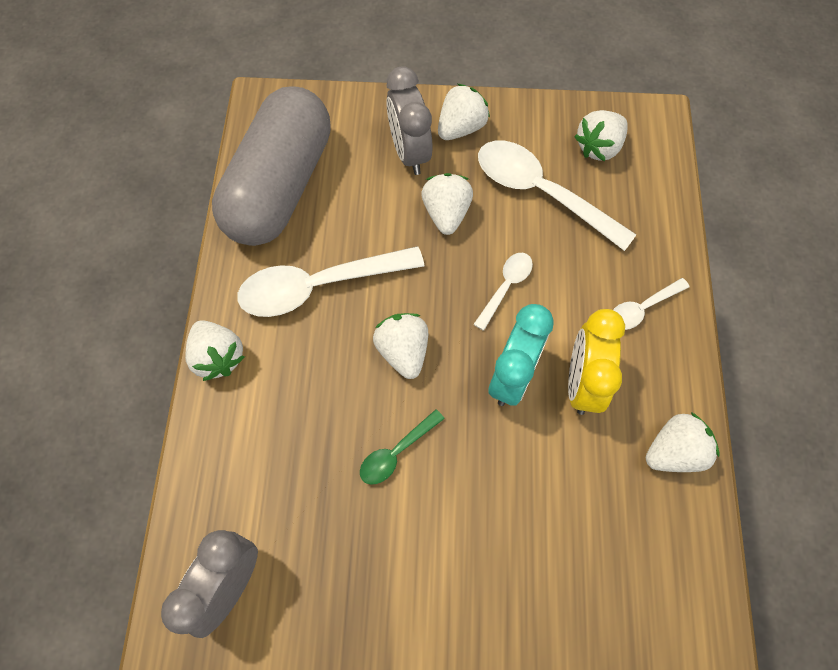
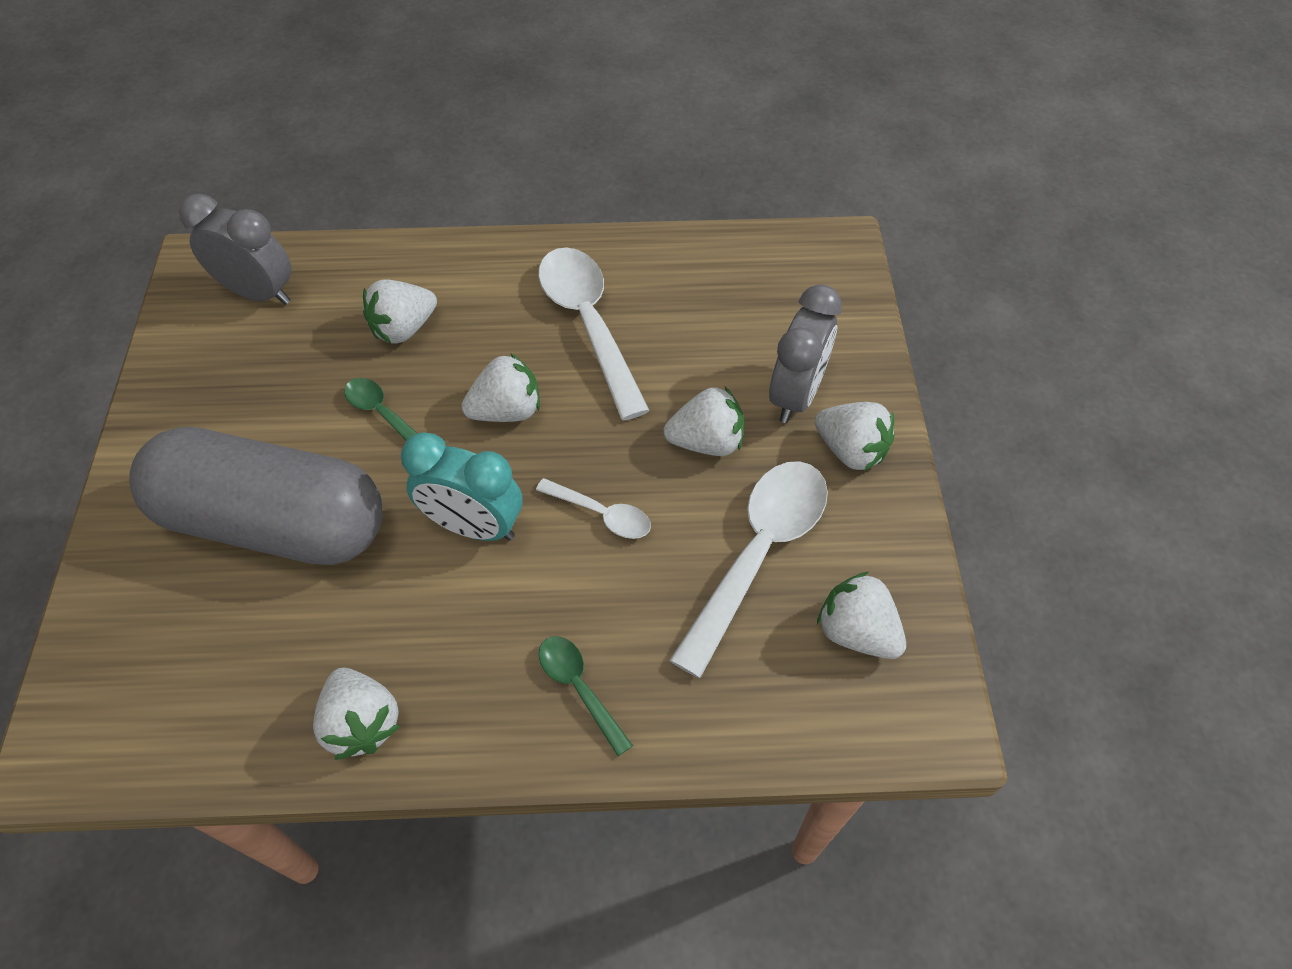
camera: 85 degrees right, 10 degrees down
white strawberry [185,320,245,381] -> white strawberry moved to [363,279,437,344]
grey capsule [212,87,331,246] -> grey capsule moved to [129,427,382,565]
grey clock [386,66,433,175] -> grey clock turned 135 degrees clockwise [769,284,842,423]
yellow clock [568,309,625,415] -> none
white spoon [613,278,690,330] -> green spoon [539,636,633,756]

